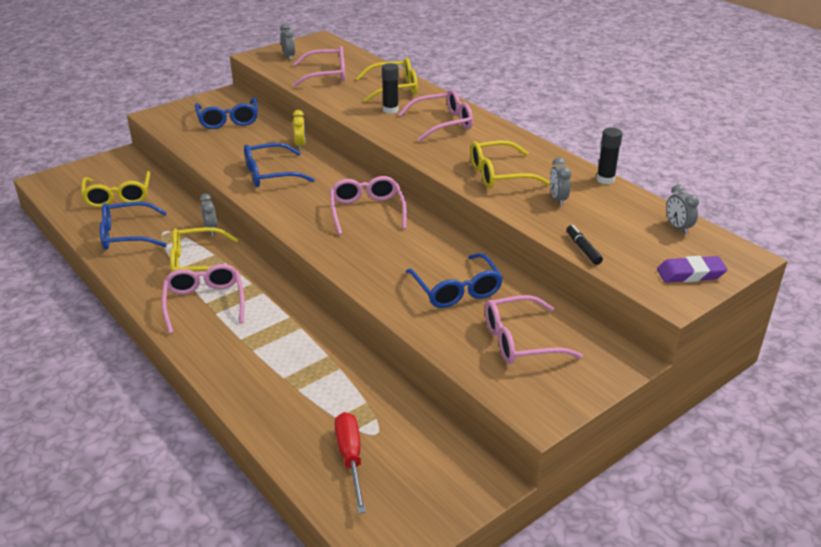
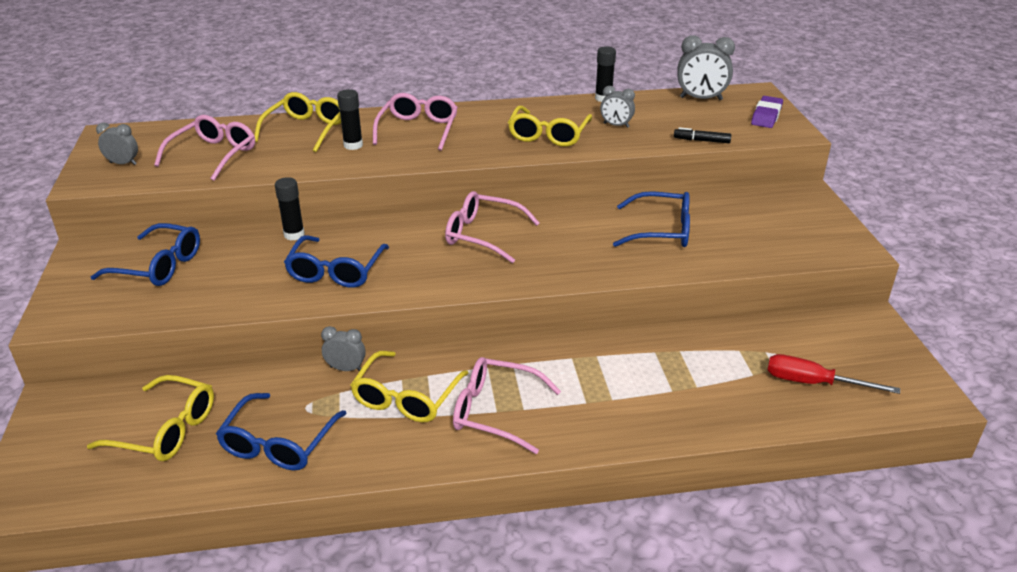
camera: 60 degrees left, 0 degrees up
yellow clock [293,110,306,150] -> black glue stick [275,177,305,241]
pink glasses [485,295,583,364] -> none
grey clock [666,184,699,235] -> grey clock [677,35,735,100], size x1.67

